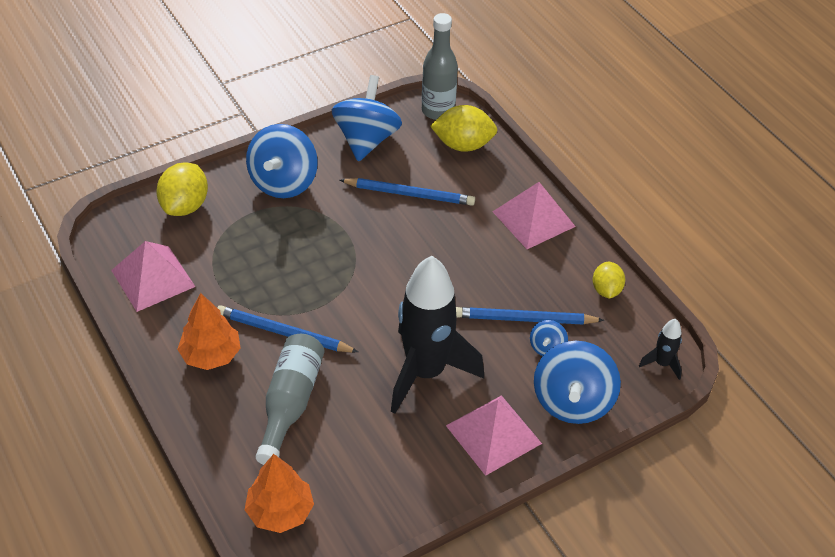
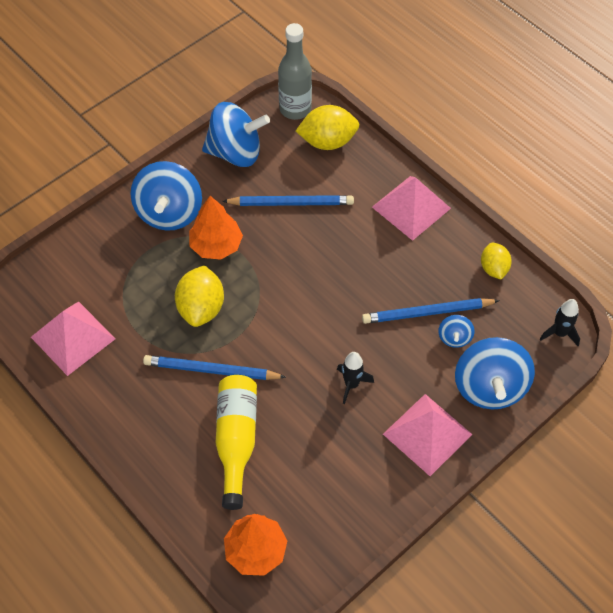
camera: 10 degrees left, 10 degrees up
yellow lemon [156,162,208,216] -> yellow lemon moved to [175,265,224,327]
orange tree [177,293,241,370] -> orange tree moved to [189,196,243,260]
grey bottle [256,334,324,465] -> yellow bottle [216,375,257,510]
blue spinning top [331,75,402,161] -> blue spinning top turned 90 degrees clockwise [202,102,270,167]
black rocket [391,256,484,414] -> black rocket [337,352,374,404], size x0.42

